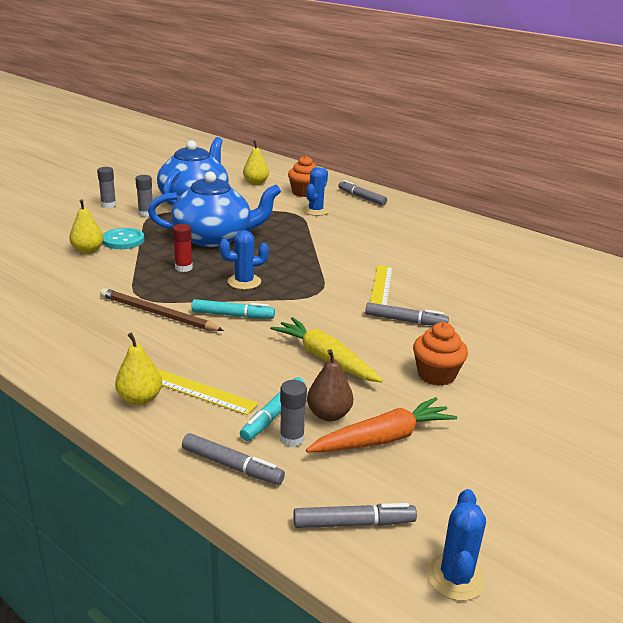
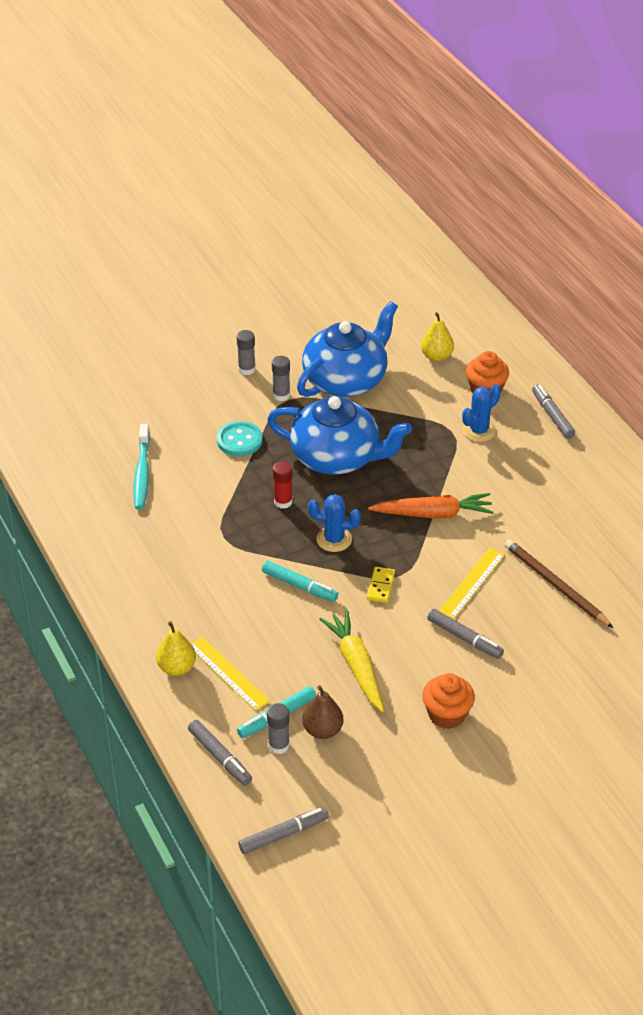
camera: 25 degrees right, 15 degrees up
yellow pear [69,199,104,254] -> none
brown pencil [100,288,224,331] -> brown pencil moved to [504,539,613,628]
grey marker [293,503,417,528] -> grey marker turned 45 degrees counterclockwise [238,807,329,854]
orange carrot [306,397,457,452] -> orange carrot moved to [368,493,494,518]
blue cactus [427,489,486,601] -> none
none -> turquoise toothbrush [133,424,150,509]
none -> yellow domino [367,567,395,603]

